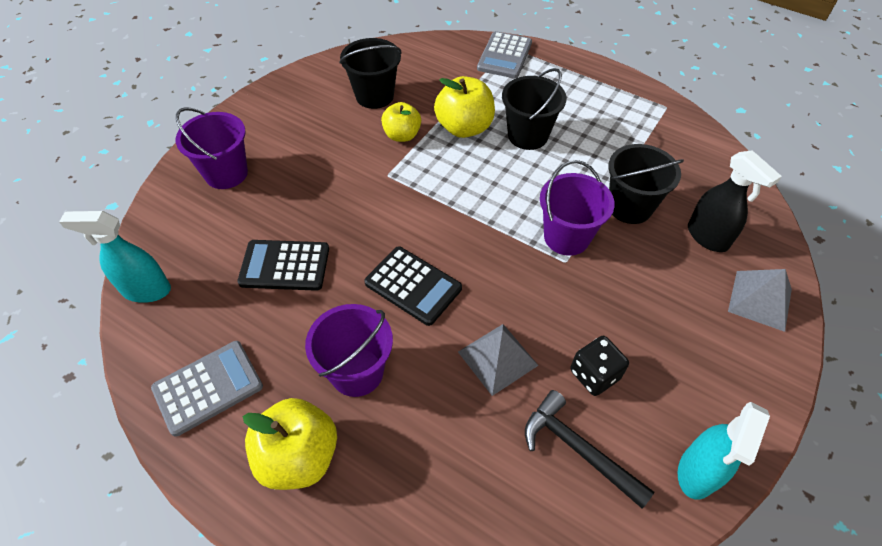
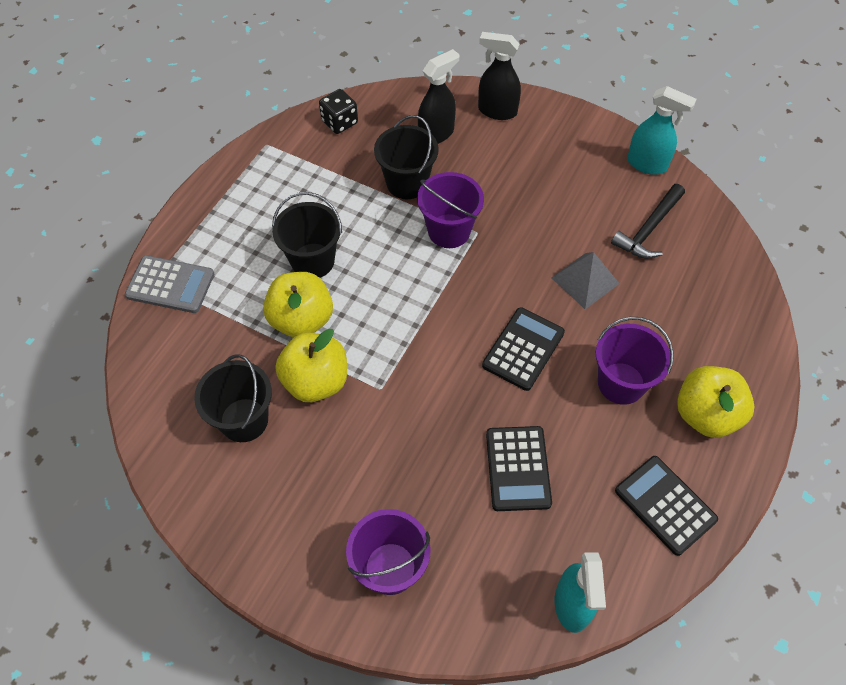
camera: 95 degrees left, 5 degrees up
grey calculator [151,341,263,437] -> black calculator [615,456,718,556]
yellow apple [381,102,421,142] -> yellow apple [275,329,347,402], size x1.52
black dice [570,336,629,396] -> black dice moved to [319,89,358,134]
grey pyramid [728,269,792,332] -> black spray bottle [478,32,521,120]

